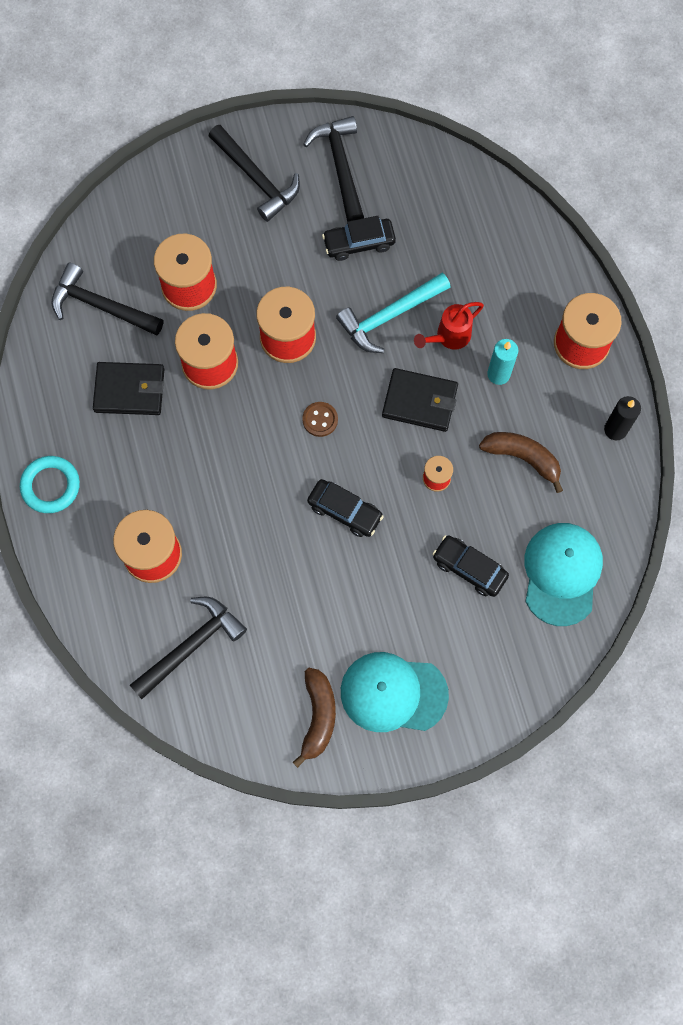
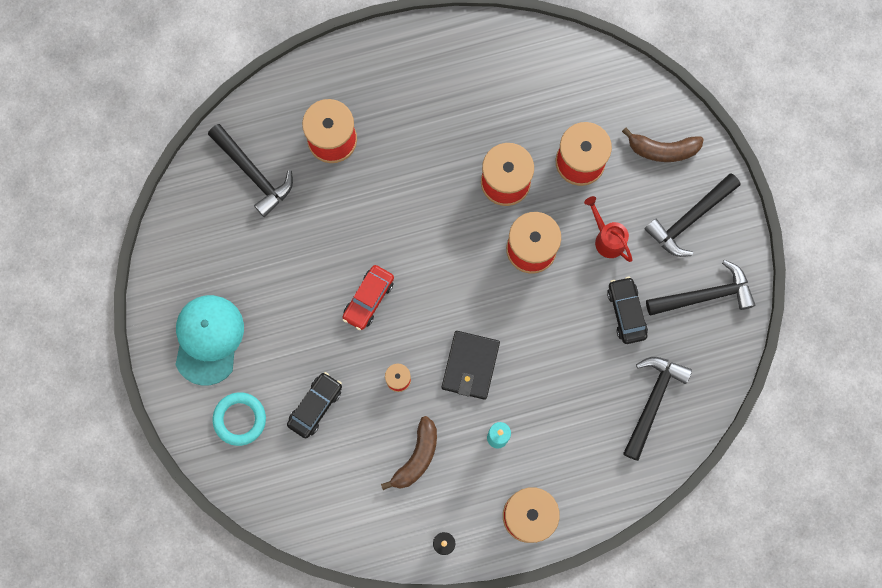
camera: 90 degrees right, 5 degrees up
turquoise ring [20,456,80,513] -> turquoise ring moved to [213,392,266,446]
black hammer [51,263,163,336] -> black hammer moved to [623,357,692,461]
black wallet [93,362,164,415] -> none
brown banana [293,668,336,768] -> brown banana moved to [622,128,704,162]
brown button [302,402,338,437] -> none
black car [307,479,384,537] -> red car [343,265,394,330]
turquoise hammer [336,273,451,353] -> none
red watering can [414,302,484,350] -> red watering can moved to [584,196,632,262]
turquoise cap [524,523,603,626] -> none

